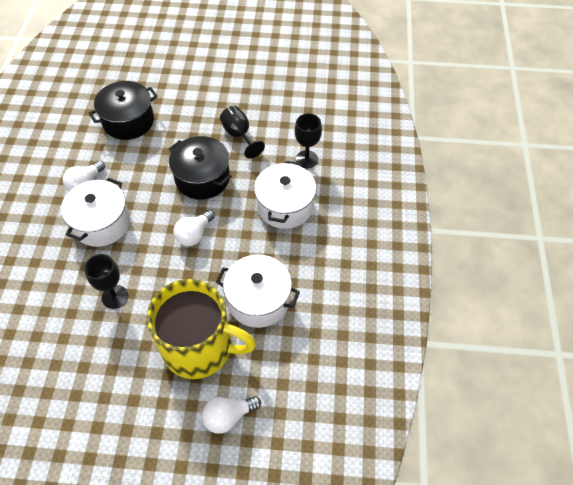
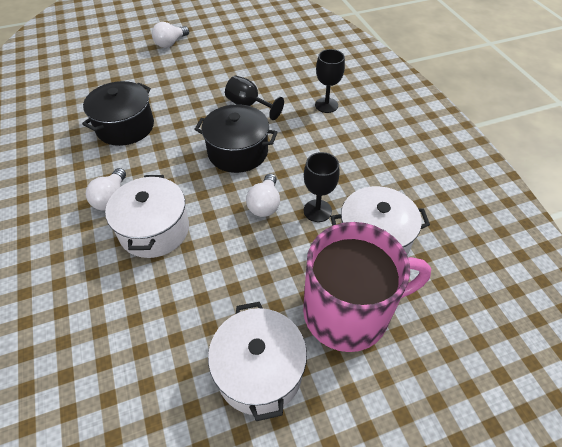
camera: 25 degrees left, 5 degrees down
black goblet [84,254,128,309] -> black goblet moved to [303,152,340,222]
yellow mug [147,279,256,379] -> pink mug [303,222,431,352]
white light bulb [202,396,261,434] -> white light bulb moved to [152,22,189,48]
white pot [254,161,316,229] -> white pot moved to [208,302,307,421]

